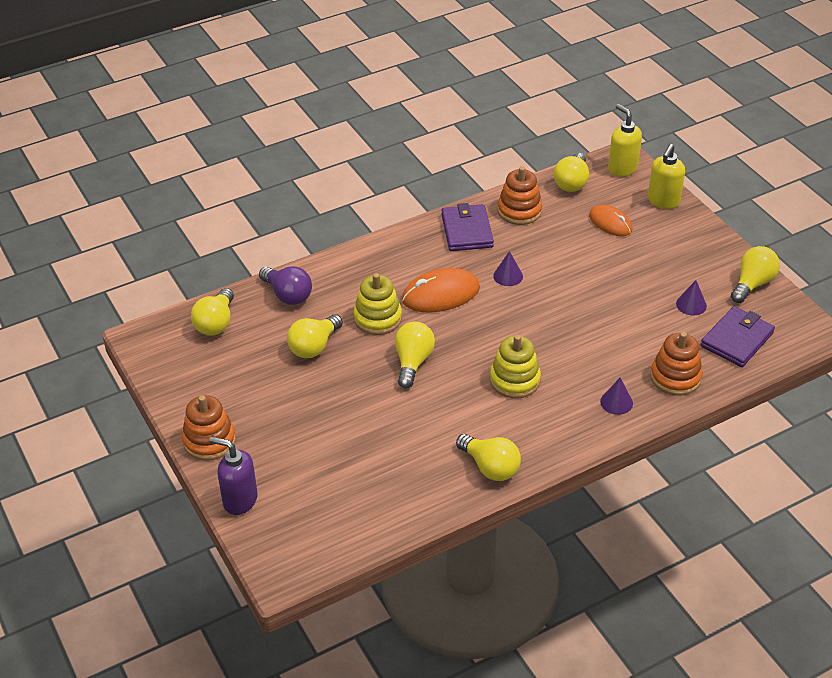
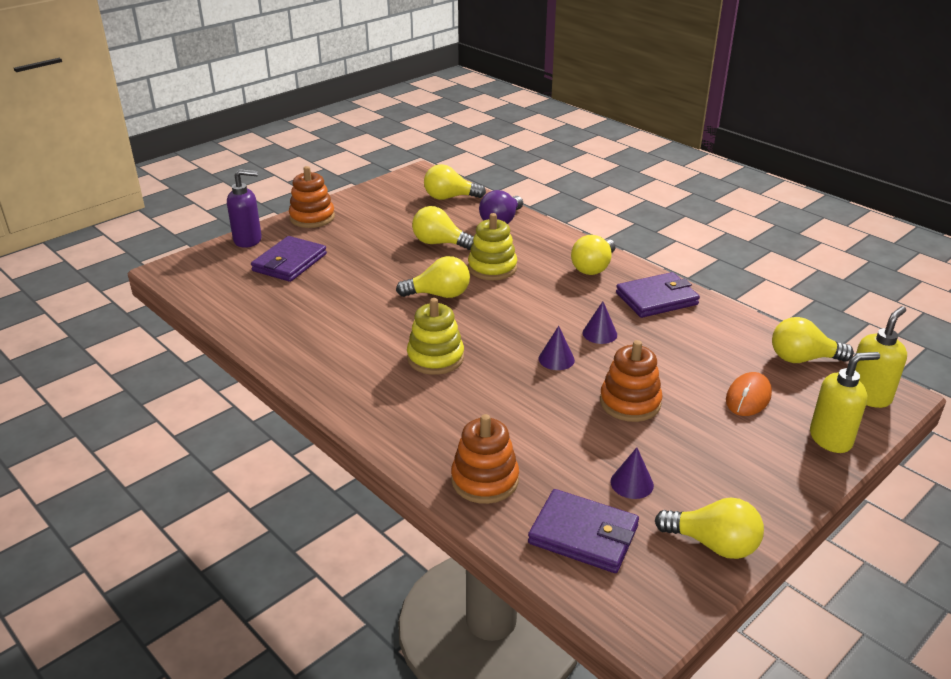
camera: 75 degrees right, 10 degrees down
purple soap dispenser [209,437,258,515] -> purple soap dispenser turned 75 degrees clockwise [227,169,262,248]
orange mouse [402,268,480,313] -> none
yellow light bulb [456,434,521,481] -> yellow light bulb moved to [571,235,615,275]
orange stacking toy [498,166,542,225] -> orange stacking toy moved to [600,340,662,422]
purple cone [600,378,633,415] -> purple cone moved to [539,326,575,370]
yellow soap dispenser [648,144,685,209] -> yellow soap dispenser turned 150 degrees clockwise [810,352,880,453]
none -> purple wallet [251,236,327,282]

